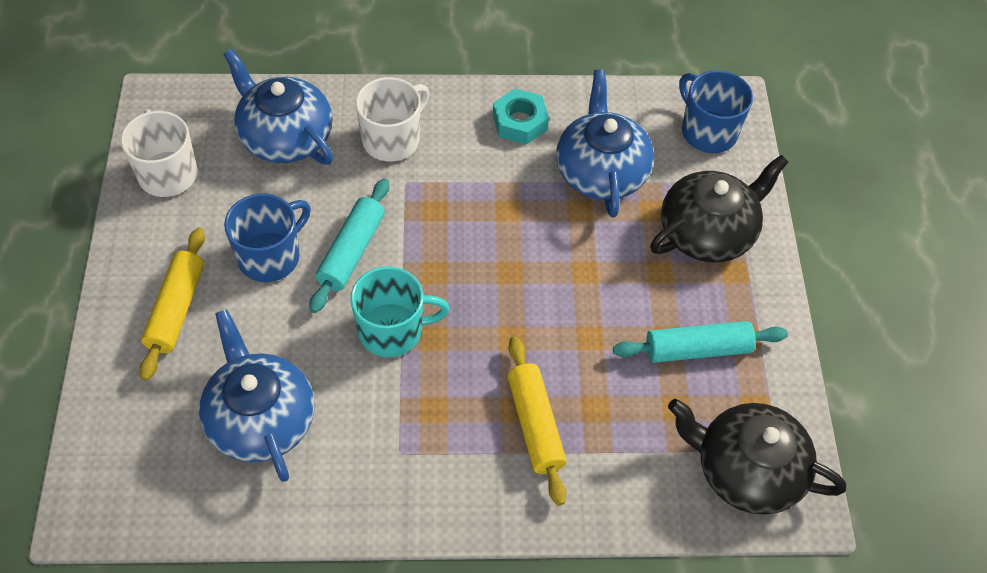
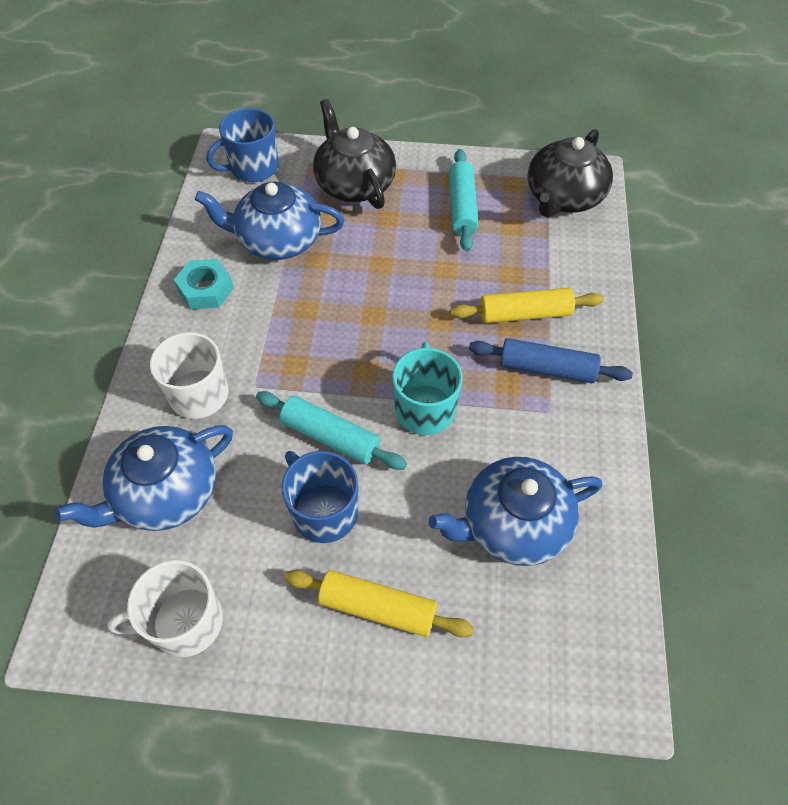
camera: 80 degrees left, 0 degrees up
none -> blue rolling pin [469,338,633,383]

